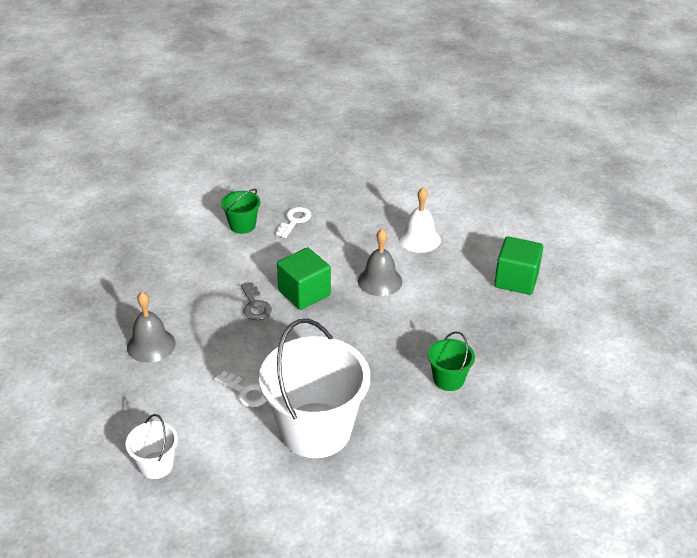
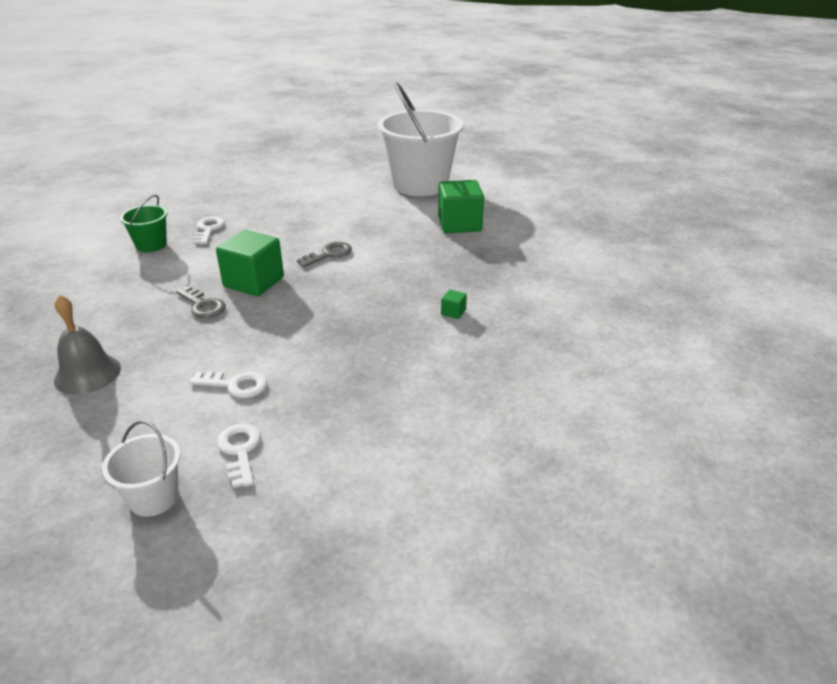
camera: 25 degrees left, 5 degrees down
white bucket [259,319,370,458] -> white bucket moved to [377,82,464,196]
grey bell [358,229,402,296] -> grey key [297,242,352,267]
white bell [398,188,441,253] -> none
green bucket [428,331,475,391] -> green cube [441,289,467,319]
none -> white key [217,424,261,488]

